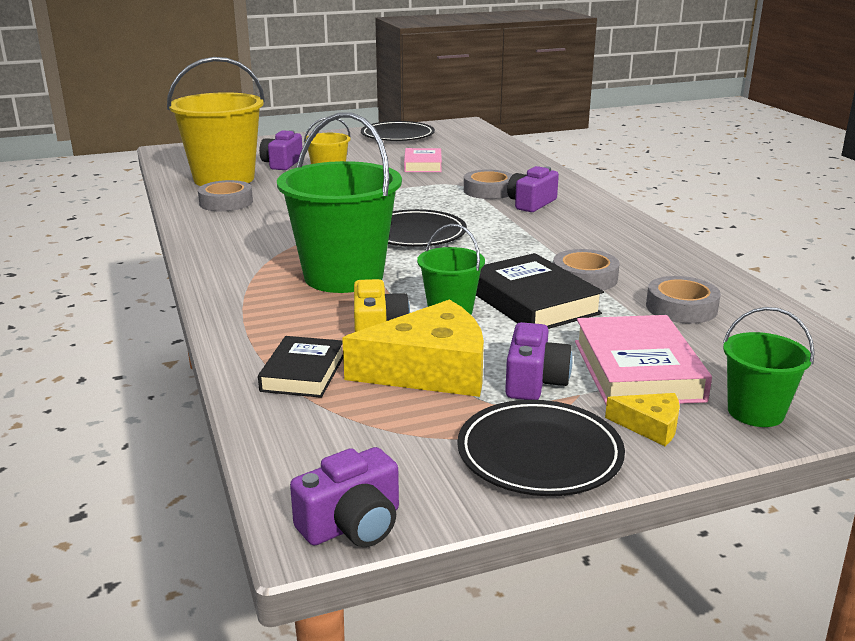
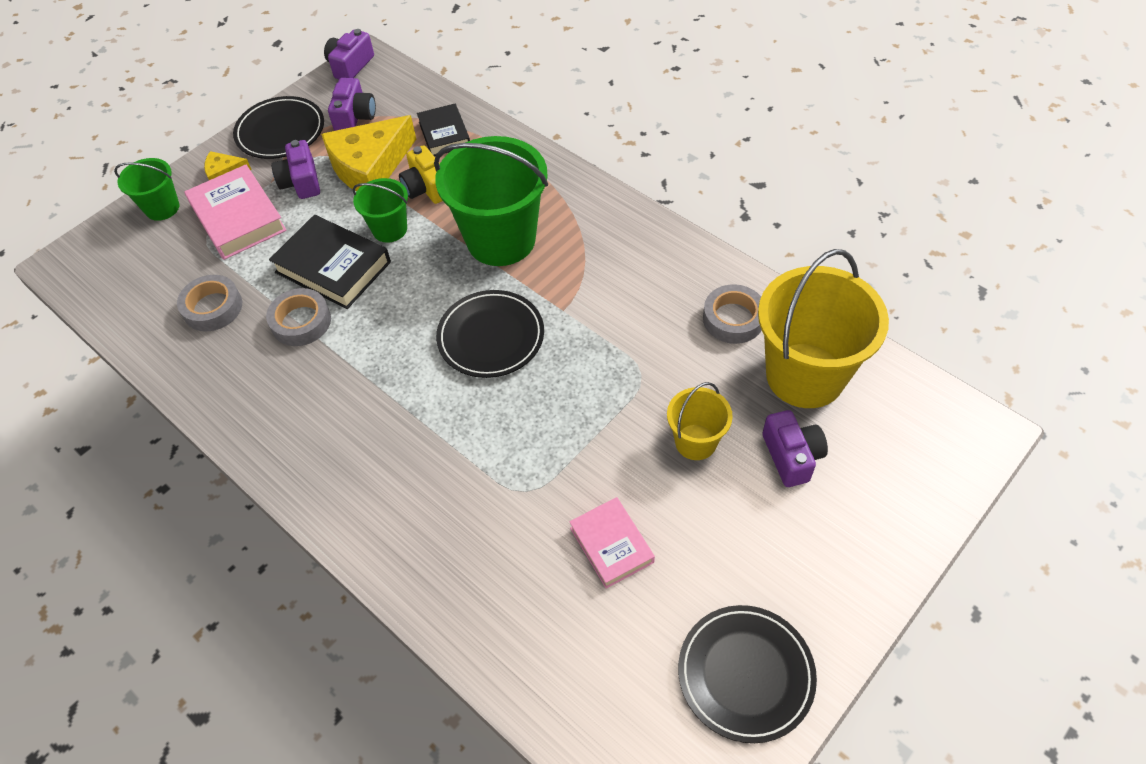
camera: 155 degrees right, 30 degrees up
grey tape [464,170,513,199] -> none
purple camera [507,166,559,212] -> purple camera moved to [328,78,376,131]

